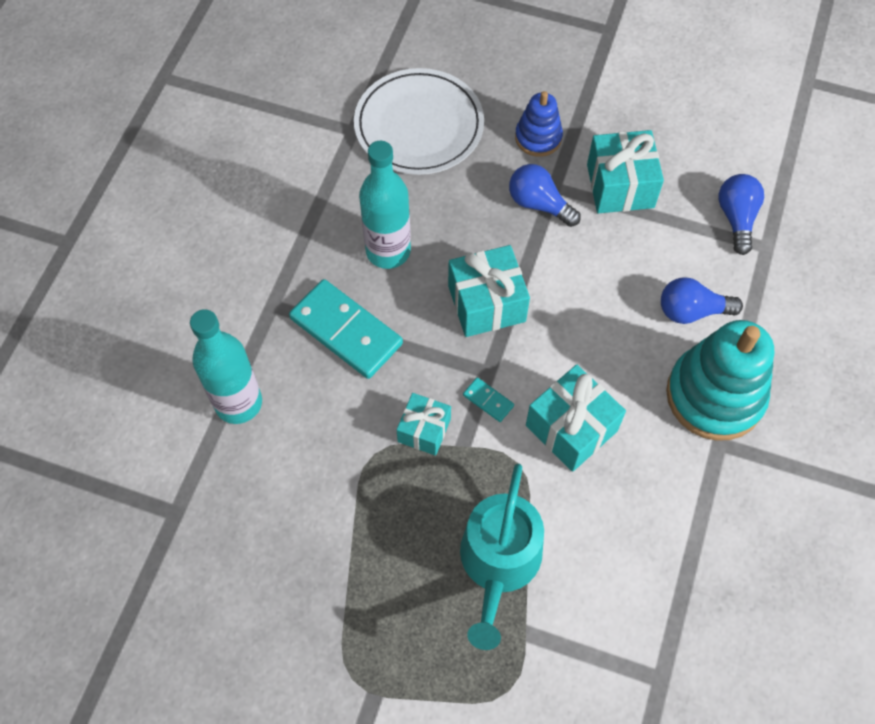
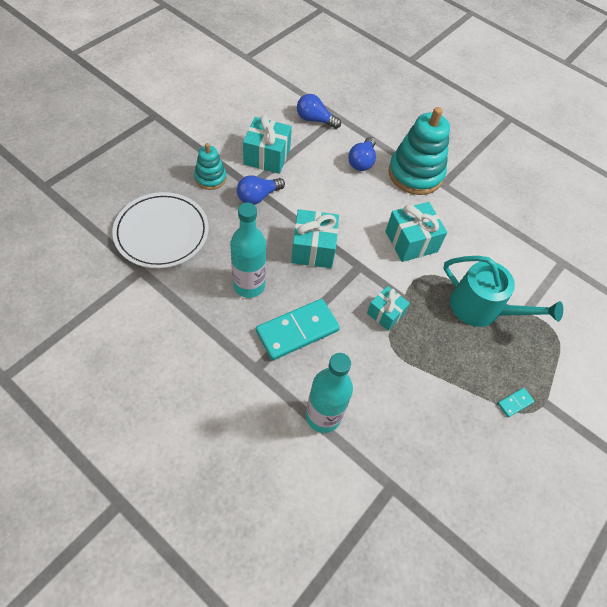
camera: 75 degrees left, 5 degrees down
turquoise domino [463,377,514,422] -> turquoise domino moved to [498,388,535,417]
blue stacking toy [515,91,563,157] -> turquoise stacking toy [194,143,226,190]

